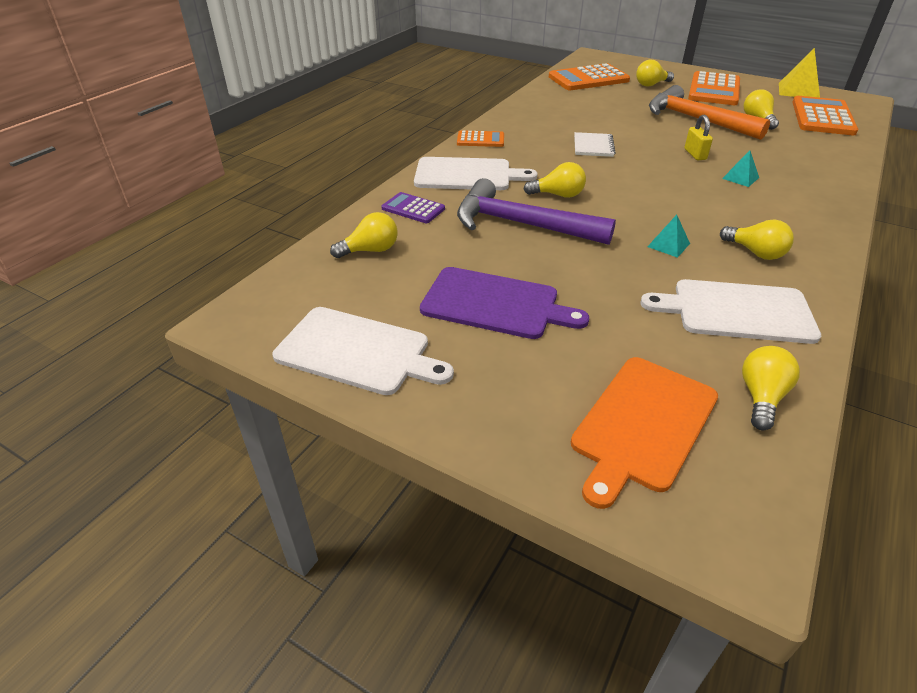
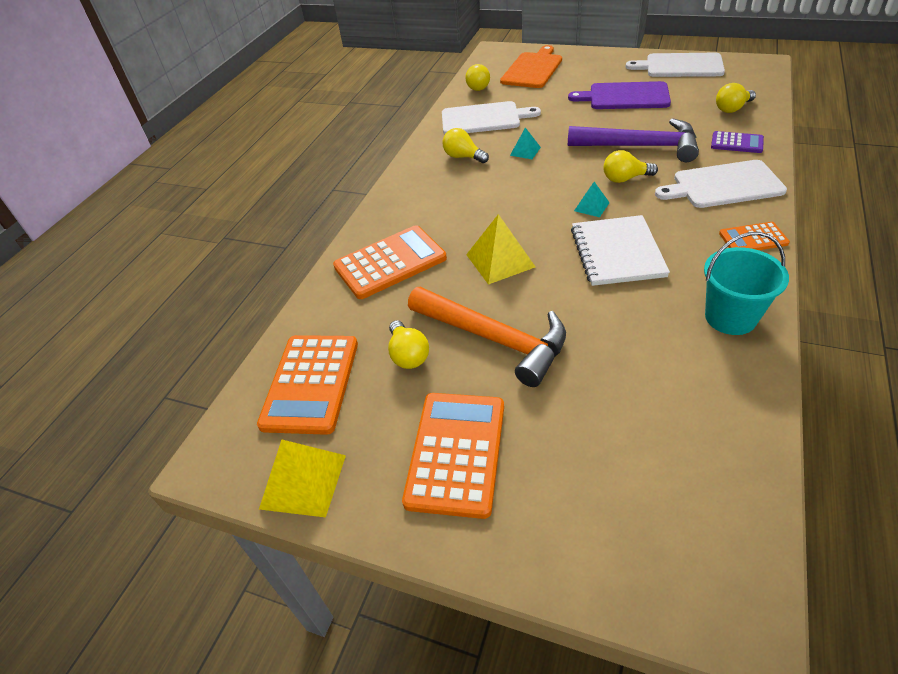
camera: 175 degrees right, 5 degrees up
orange calculator [549,63,630,90] -> orange calculator moved to [333,225,447,299]
white notebook [574,132,615,157] -> white notebook [571,215,670,286], size x1.65
yellow light bulb [636,59,674,87] -> none
yellow padlock [684,115,713,160] -> yellow pyramid [466,214,535,285]
turquoise pyramid [722,150,759,187] -> turquoise pyramid moved to [574,182,610,217]
none -> turquoise bucket [704,232,789,335]

